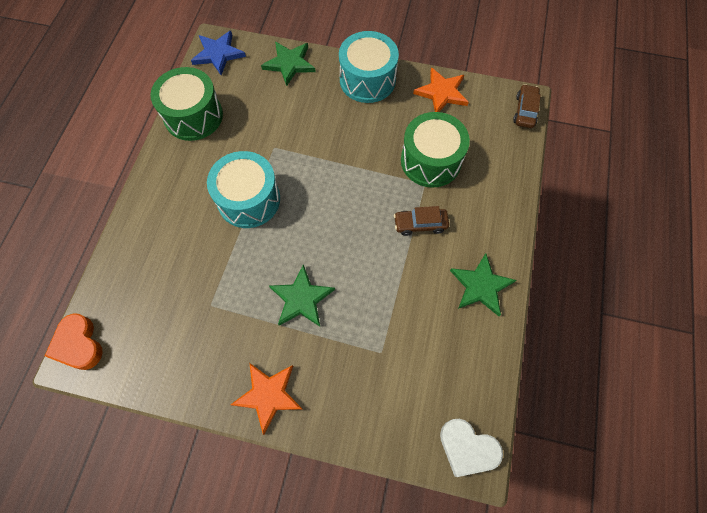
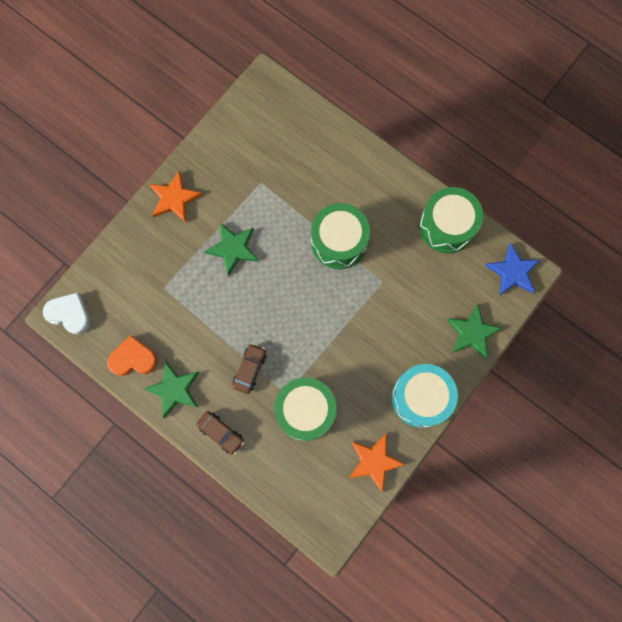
camera: 115 degrees right, 10 degrees up
orange heart [45,313,103,370] -> orange heart moved to [107,335,158,376]
turquoise drum [207,151,280,228] -> green drum [311,203,370,269]
white heart [440,419,503,477] -> white heart turned 60 degrees clockwise [43,292,91,334]
brown car [513,84,541,128] -> brown car moved to [196,411,244,455]

